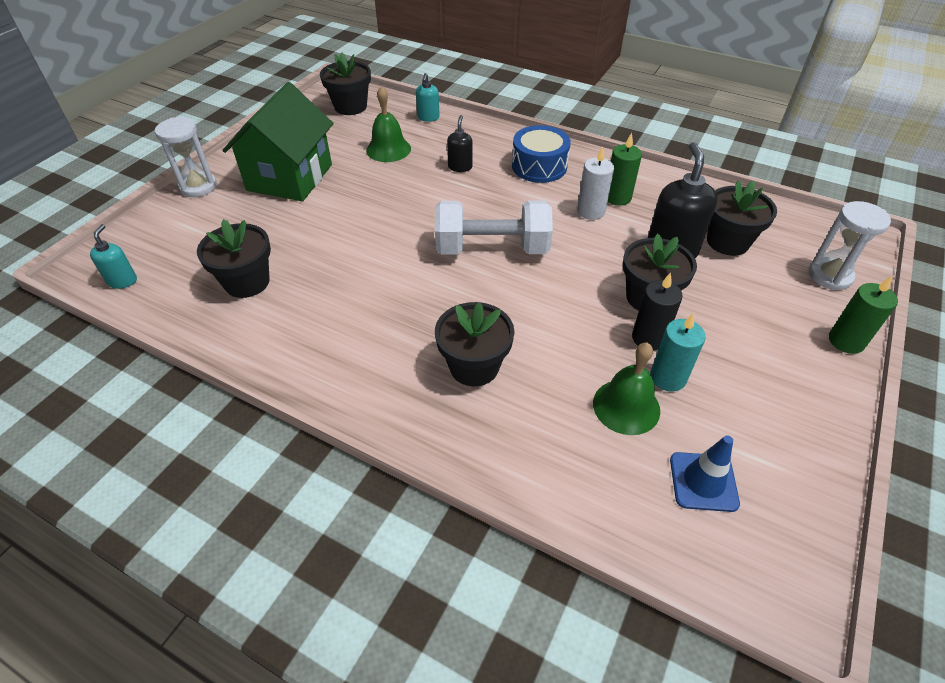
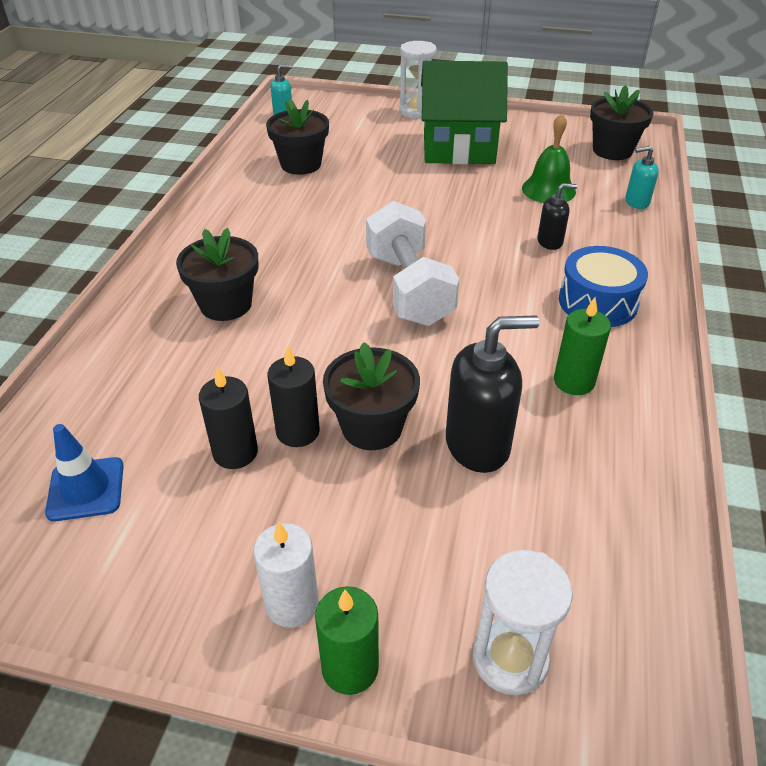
camera: 75 degrees right, 5 degrees down
white candle [577,146,614,220] -> white candle moved to [254,522,319,628]
green bell [593,343,660,435] -> none
turquoise candle [650,313,706,392] -> black candle [199,367,258,469]
black flower pot [707,181,777,256] -> none

